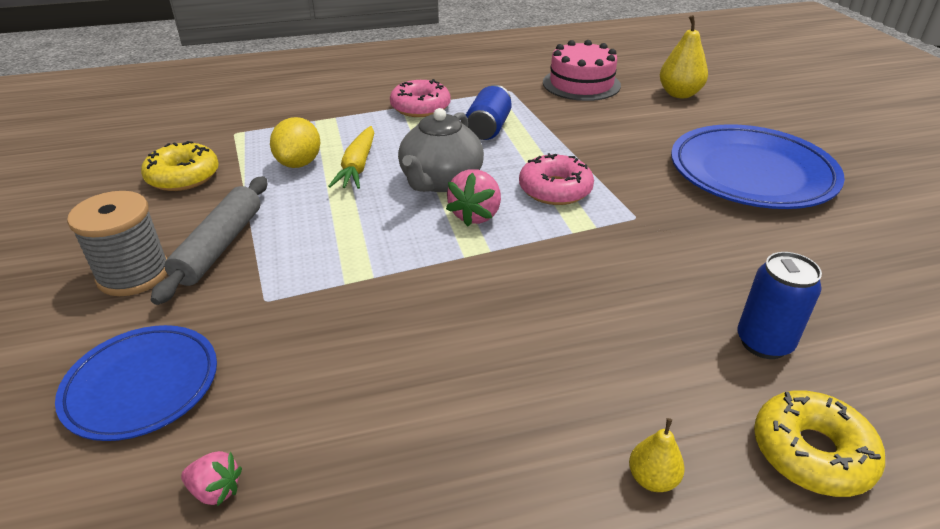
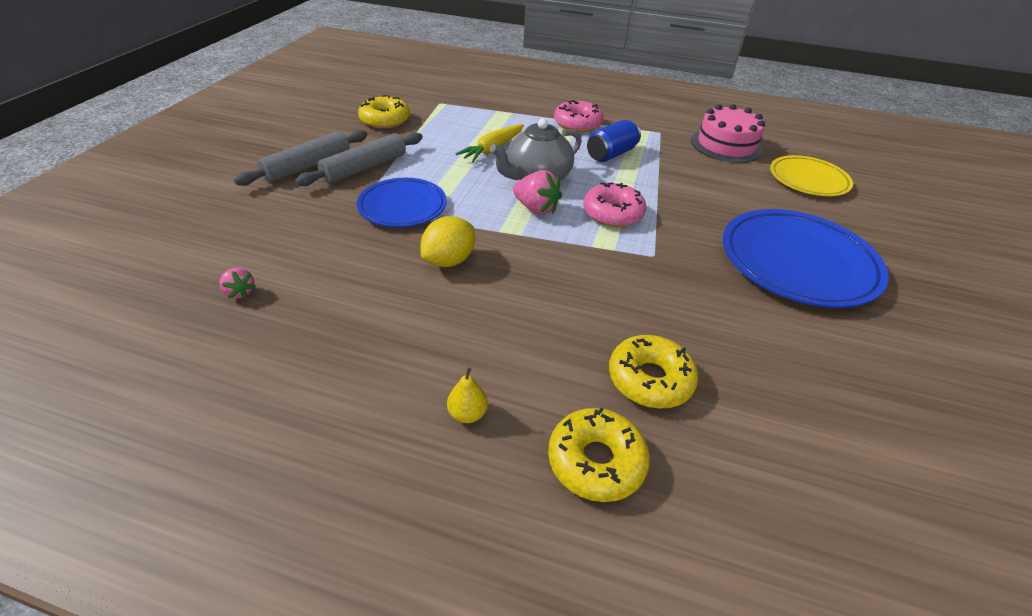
camera: 30 degrees right, 5 degrees up
blue plate [55,325,217,441] -> blue plate moved to [357,178,447,227]
grey spool [67,191,167,296] -> grey rolling pin [234,130,367,186]
yellow lemon [270,117,320,168] -> yellow lemon moved to [420,216,475,267]
pink strawberry [446,169,501,226] -> pink strawberry turned 105 degrees counterclockwise [513,170,562,215]
yellow pear [660,15,708,98] -> yellow plate [770,155,853,197]
blue can [737,252,822,359] -> yellow donut [609,335,698,409]

